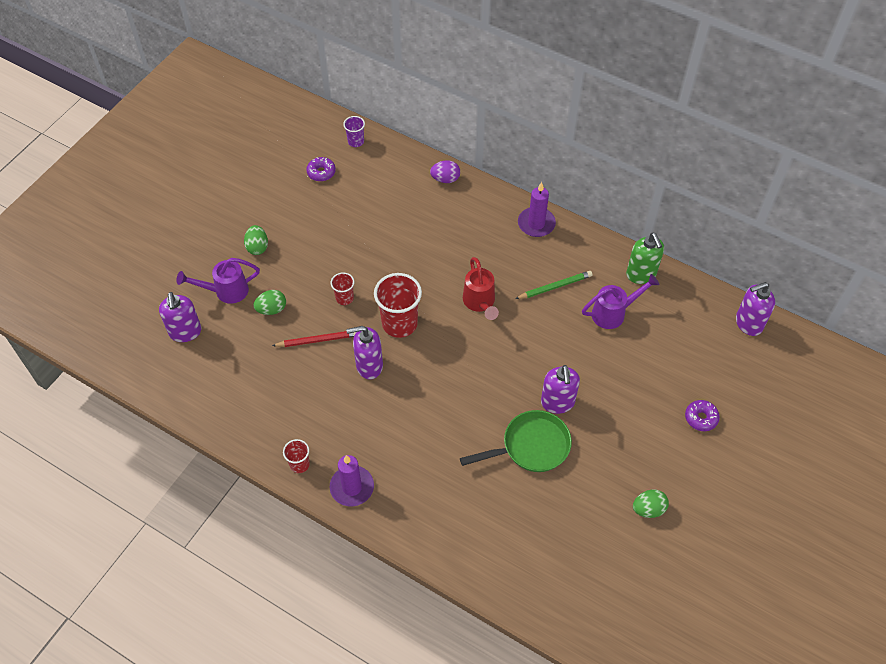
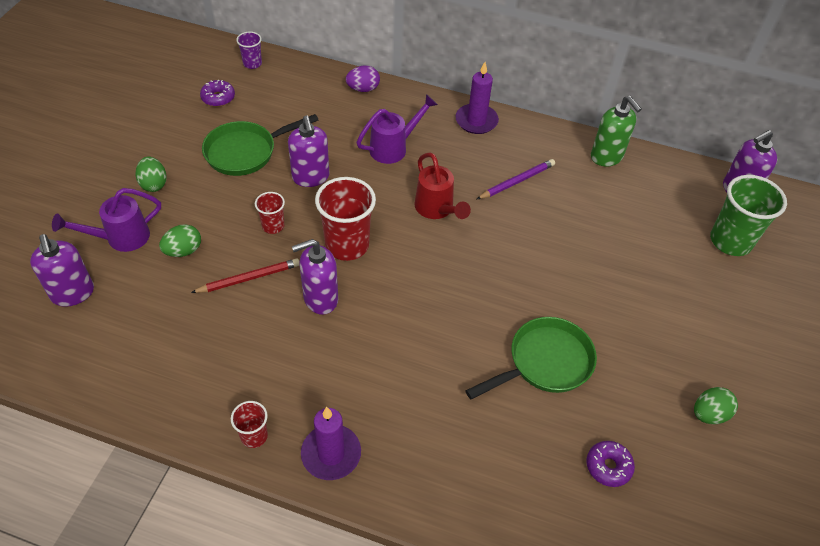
camera: 15 degrees left, 5 degrees down
green pencil [515,271,593,299] -> purple pencil [477,159,555,199]
purple soap dispenser [541,365,580,414] -> purple soap dispenser moved to [288,115,330,187]
purple watering can [582,274,660,329] -> purple watering can moved to [357,94,438,164]
purple donut [685,400,720,431] -> purple donut moved to [586,441,635,487]
none -> green pan [202,114,318,176]
none -> green cup [710,175,787,256]

